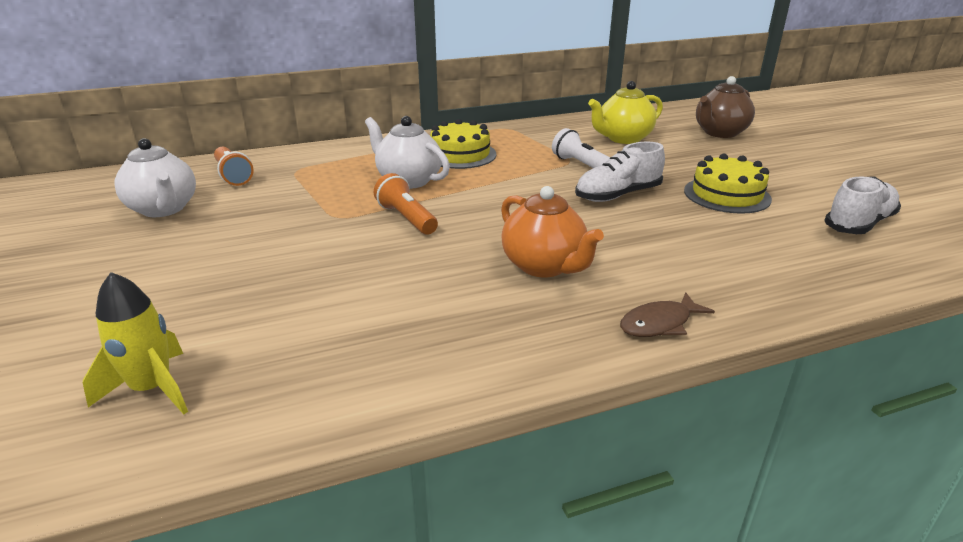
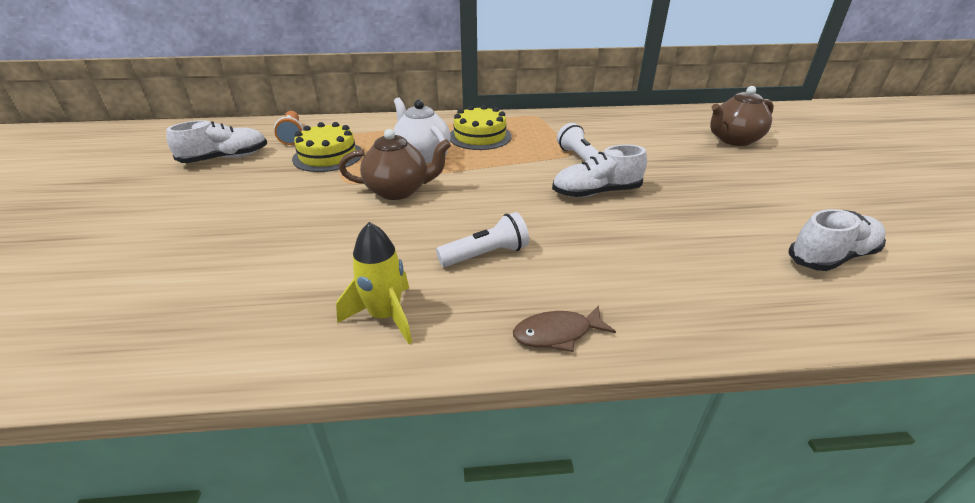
camera: 15 degrees right, 5 degrees up
yellow rocket [83,272,188,415] -> yellow rocket moved to [336,222,412,344]
white teapot [115,138,196,217] -> white shoe [166,120,267,163]
orange flashlight [374,173,438,235] -> brown teapot [339,129,451,200]
orange teapot [501,186,604,278] -> white flashlight [436,212,529,267]
yellow teapot [588,81,663,144] -> none
yellow cake [684,153,772,214] -> yellow cake moved to [292,122,362,172]

